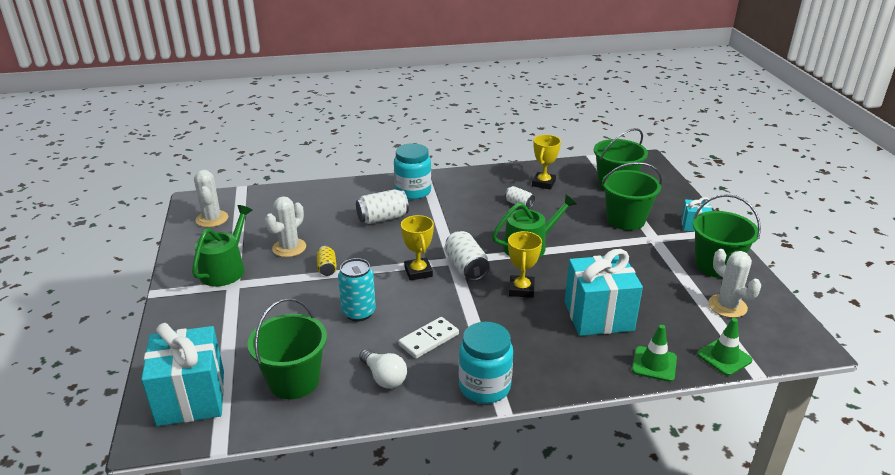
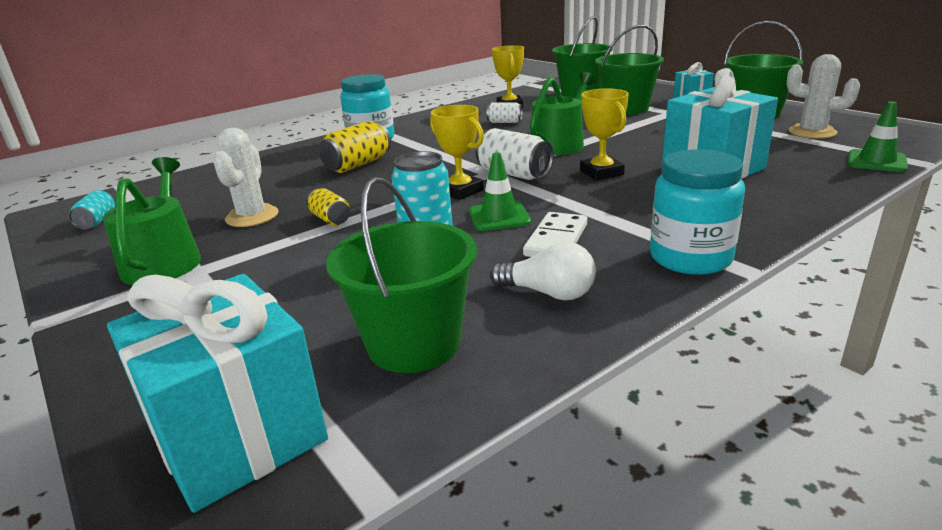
camera: 25 degrees left, 5 degrees down
white cactus [194,170,228,227] -> turquoise can [69,190,115,229]
white can [356,189,409,224] -> yellow can [319,121,391,173]
green traffic cone [632,325,677,382] -> green traffic cone moved to [469,152,531,231]

